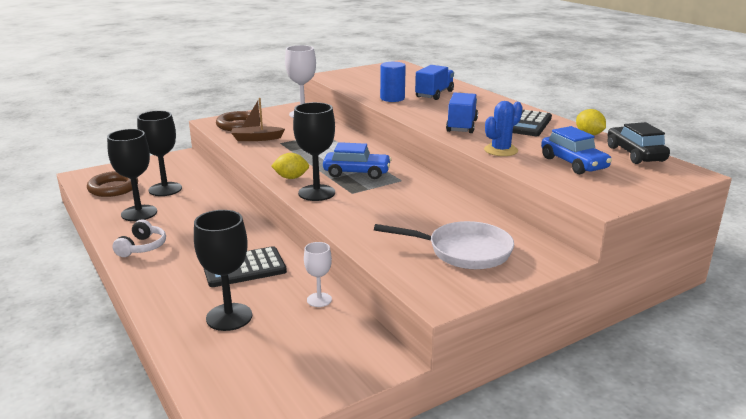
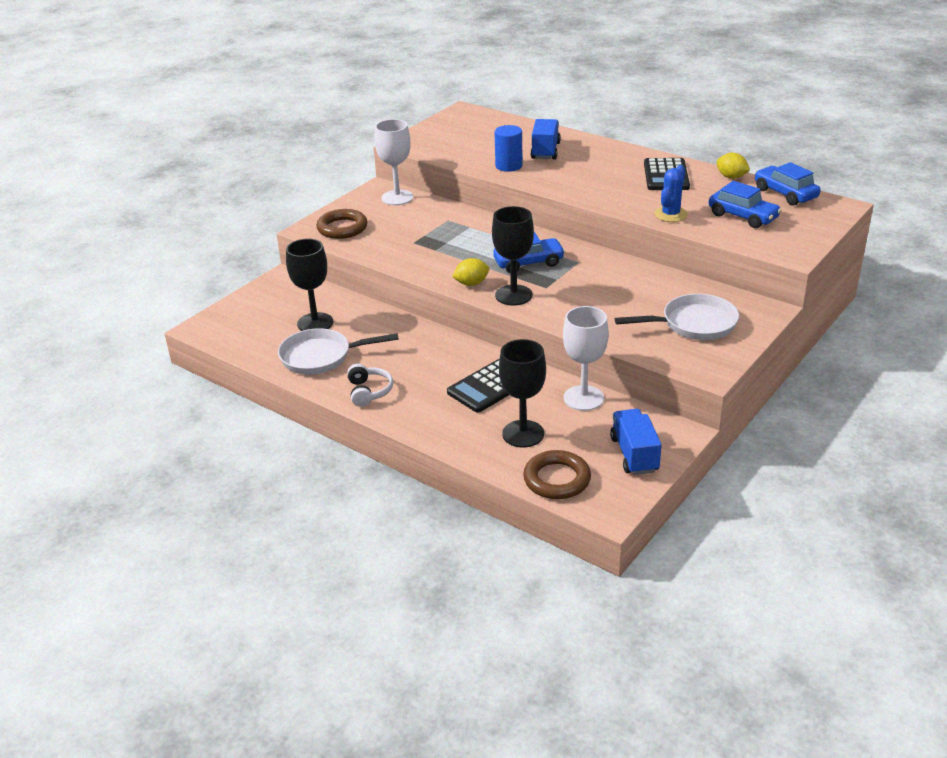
camera: 20 degrees left, 10 degrees up
brown ring [87,171,138,197] -> brown ring moved to [523,450,591,499]
black goblet [107,129,157,221] -> white pan [278,328,399,375]
brown boat [231,98,285,141] -> none
white goblet [304,242,332,307] -> white goblet [563,306,609,411], size x1.75
blue truck [446,93,478,133] -> blue truck moved to [610,409,662,475]
black car [607,122,670,164] -> blue car [755,162,821,206]

